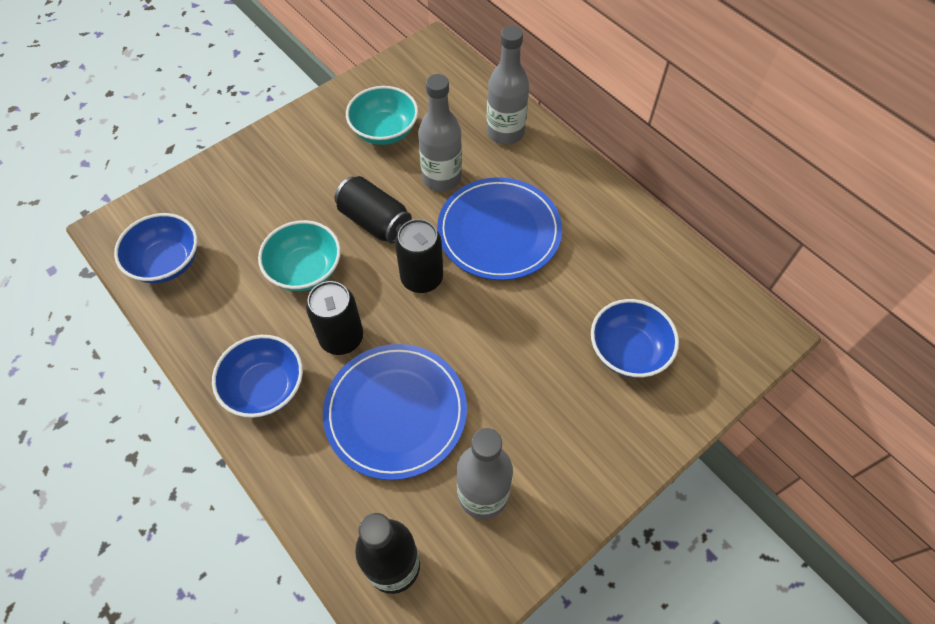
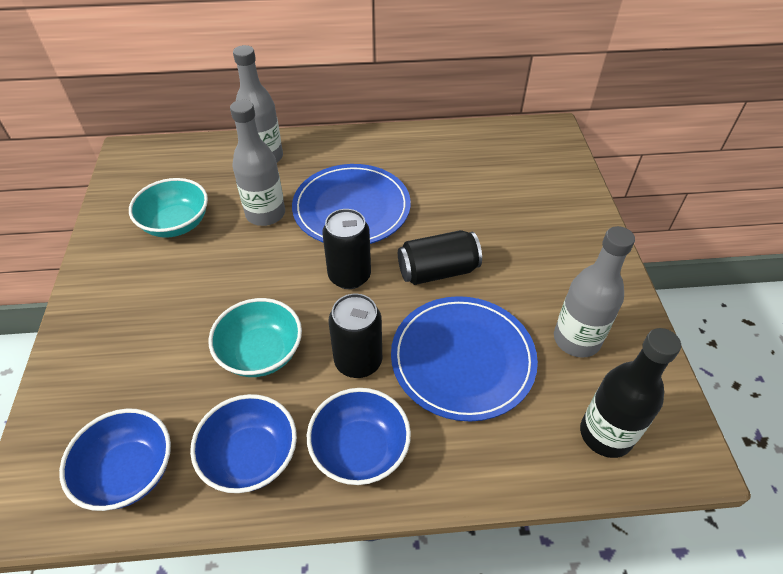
camera: 55 degrees left, 10 degrees down
black can [335,176,412,244] -> black can moved to [398,230,482,285]
blue bowl [591,299,679,378] -> blue bowl moved to [190,394,297,493]

